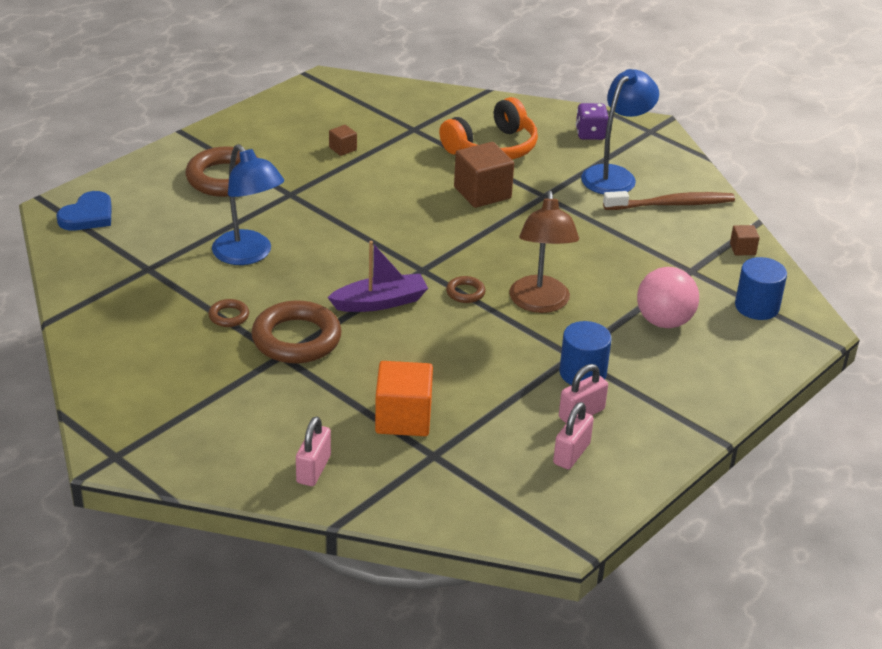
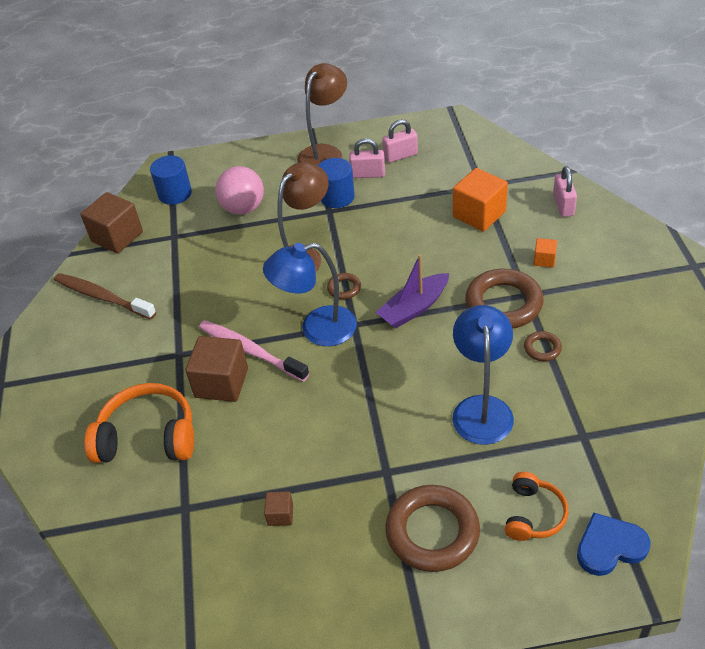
camera: 135 degrees left, 10 degrees up
pink padlock [296,416,331,486] -> pink padlock turned 60 degrees counterclockwise [553,166,577,217]
purple boat [327,241,428,312] -> purple boat turned 60 degrees counterclockwise [376,254,449,328]
purple dice [576,103,608,140] -> none
blue lamp [581,69,659,194] -> blue lamp moved to [263,243,357,346]
brown cube [730,225,759,255] -> brown cube [80,192,143,254], size x2.06
none -> pink toothbrush [199,320,309,382]
none -> brown lamp [297,63,347,166]
none -> orange headphones [505,472,569,541]
none -> orange cube [534,238,557,268]

